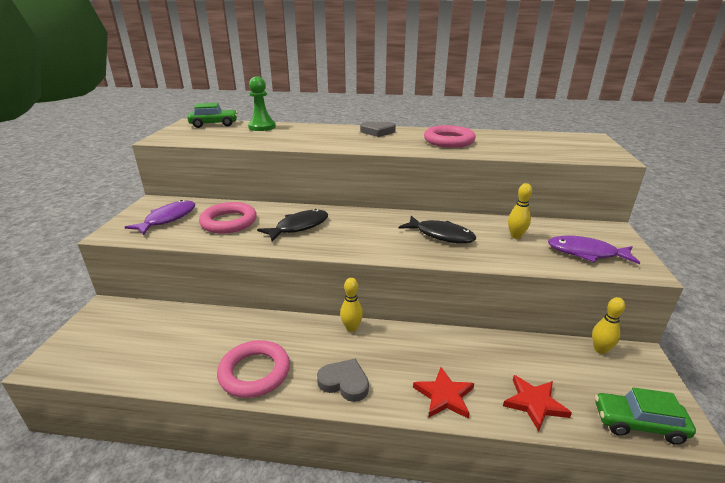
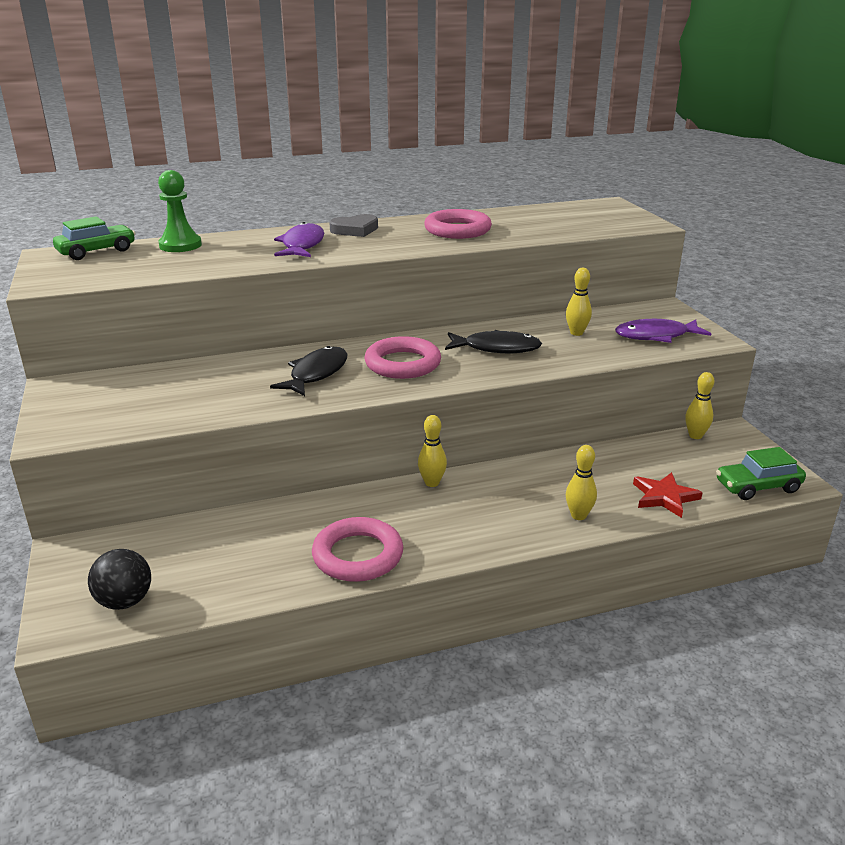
camera: 25 degrees left, 0 degrees up
purple fish [125,200,195,235] -> purple fish moved to [274,222,324,257]
pink ring [199,202,257,234] -> pink ring moved to [365,336,441,379]
grey heart [317,358,369,402] -> none
red star [413,367,474,419] -> yellow bowling pin [566,445,597,520]
none -> black ball [88,549,151,610]

